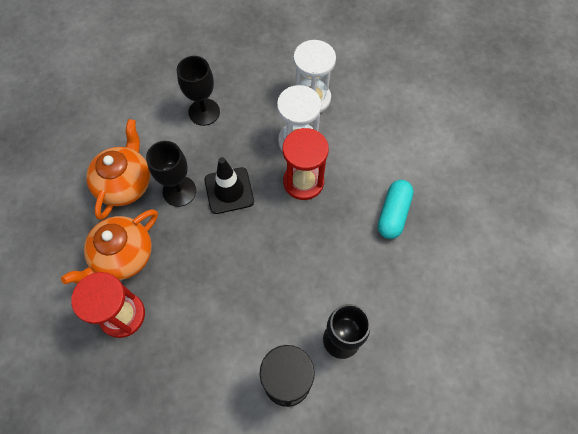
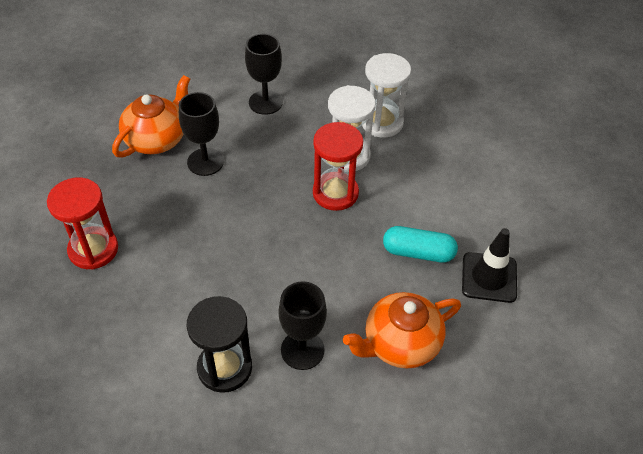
camera: 20 degrees right, 15 degrees down
orange teapot [61,209,158,284] -> orange teapot moved to [343,292,461,369]
black traffic cone [204,157,254,214] -> black traffic cone moved to [462,228,517,303]
turquoise capsule [378,180,414,239] -> turquoise capsule turned 60 degrees clockwise [383,226,458,263]

